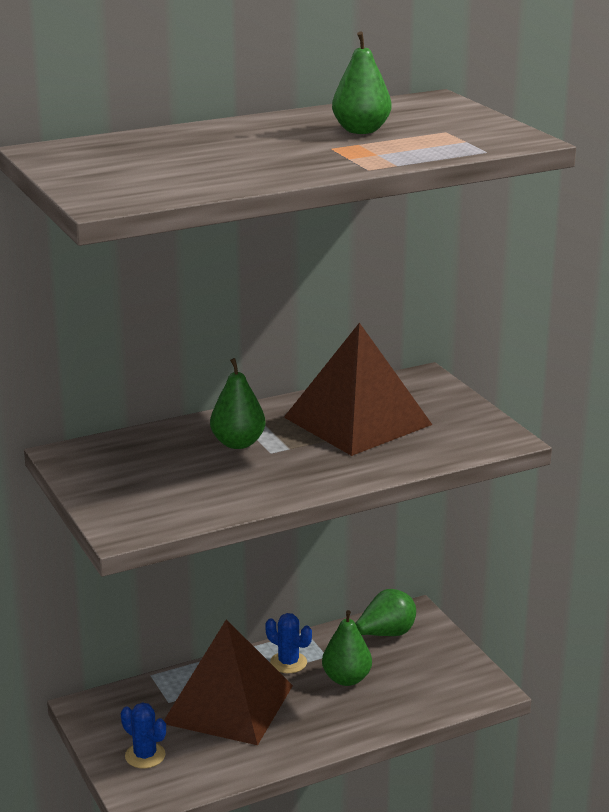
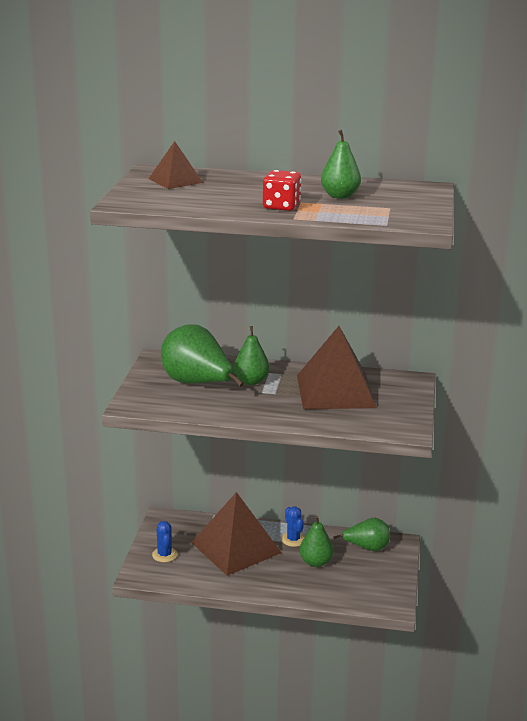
camera: 35 degrees right, 0 degrees up
none -> brown pyramid [149,141,203,189]
none -> green pear [161,324,244,387]
none -> red dice [263,170,301,211]

